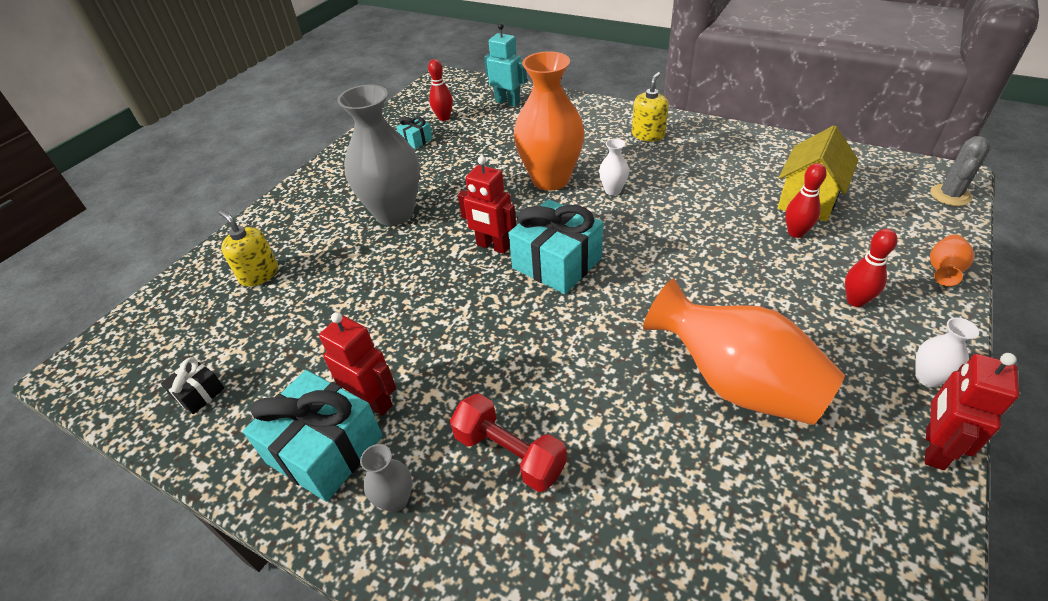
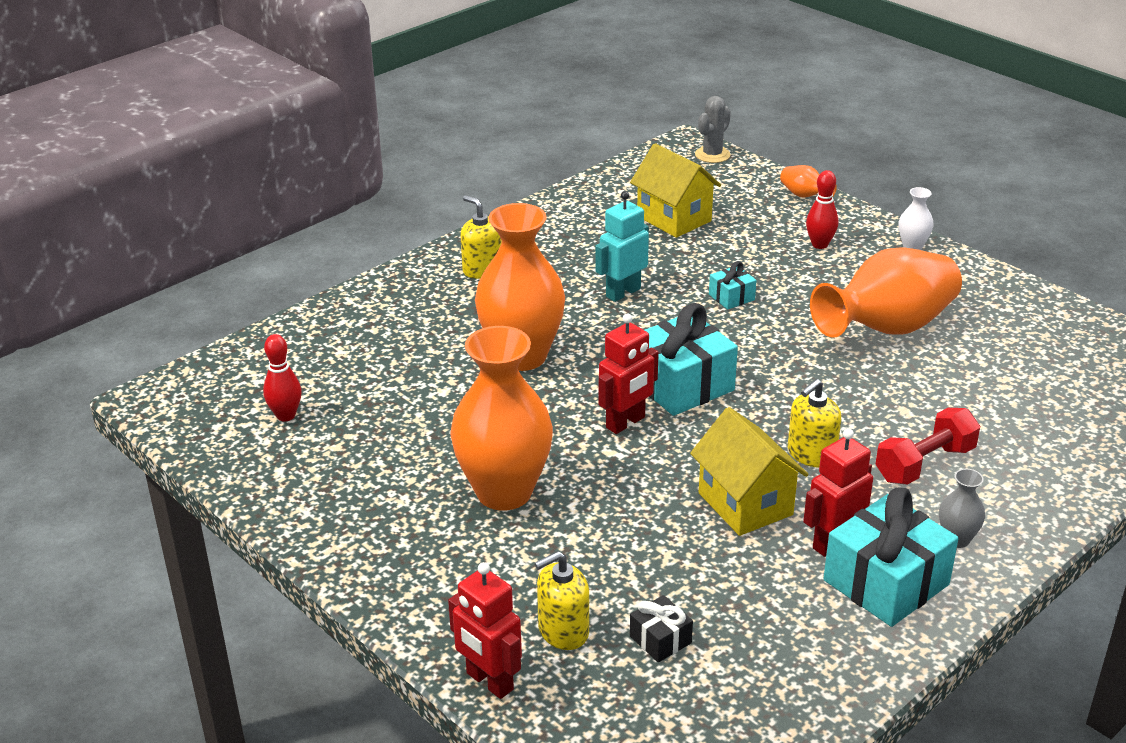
camera: 75 degrees left, 10 degrees down
black gift [161,357,225,414] -> black gift moved to [630,595,693,662]
grey vase [337,85,420,226] -> orange vase [450,326,553,510]
turquoise gift [396,117,433,149] -> turquoise gift moved to [709,261,757,309]
turquoise robot [484,23,527,106] -> turquoise robot moved to [595,191,649,302]
white vase [599,138,629,195] -> none
red bowling pin [785,163,827,238] -> none
red robot [925,353,1019,470] -> red robot moved to [448,562,522,699]
grey cactus [930,136,991,206] -> grey cactus turned 75 degrees clockwise [695,96,731,163]
none -> yellow house [690,407,808,536]
none -> yellow soap dispenser [788,379,841,467]

